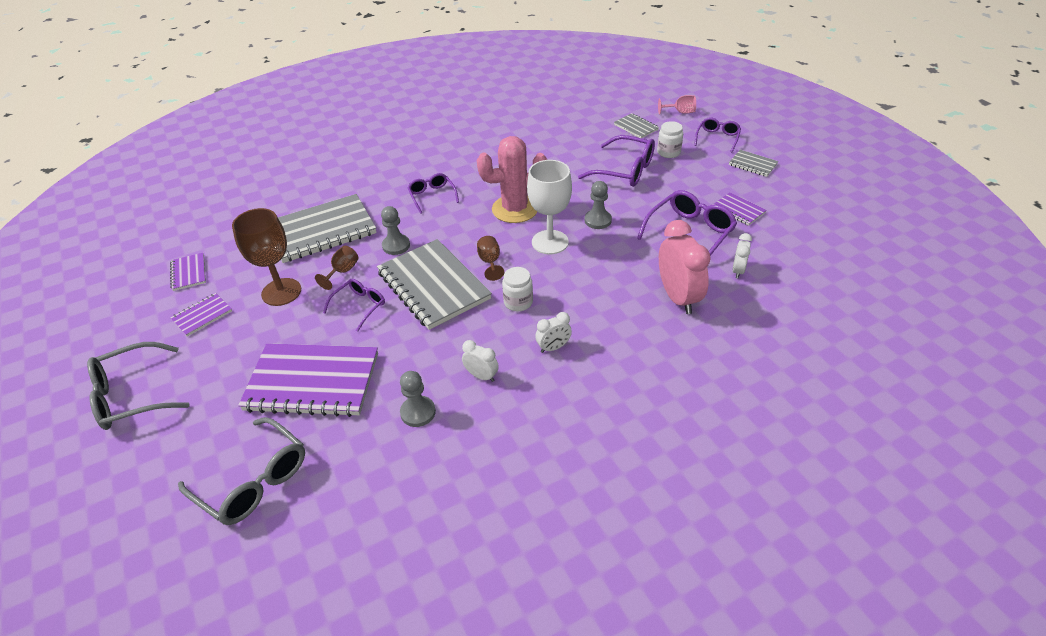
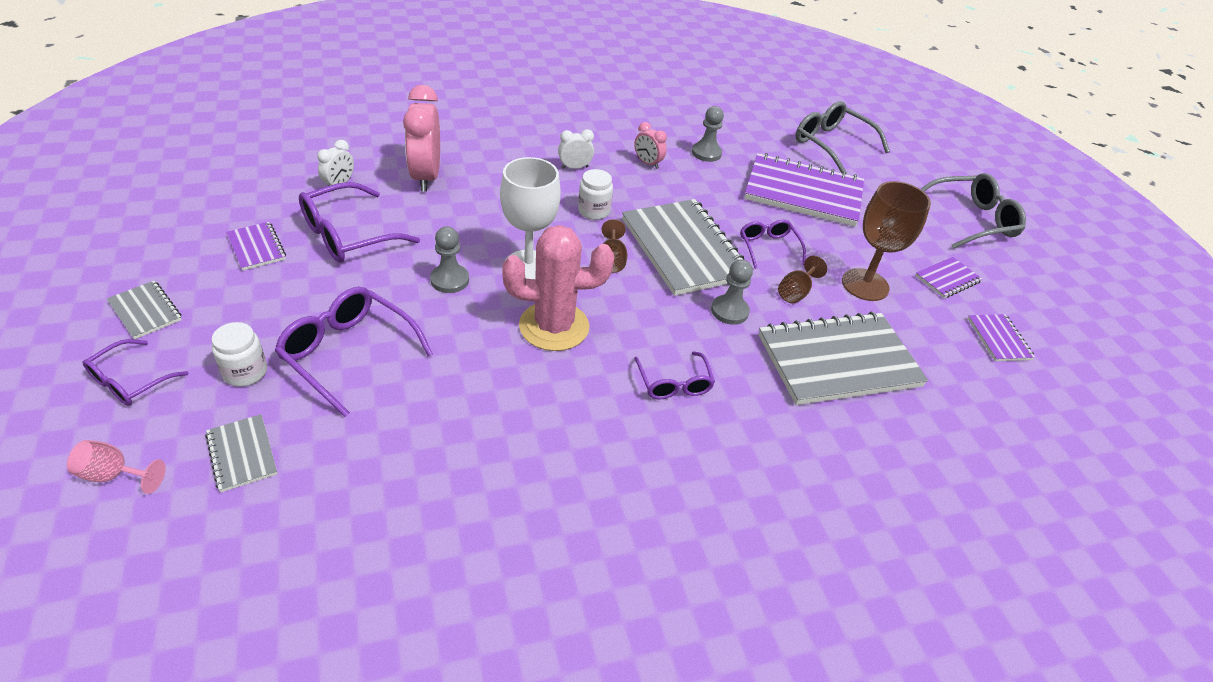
camera: 175 degrees left, 0 degrees up
purple glasses [323,279,385,332] -> purple glasses turned 120 degrees clockwise [740,220,806,269]
white clock [462,340,499,382] -> pink clock [634,122,667,169]

